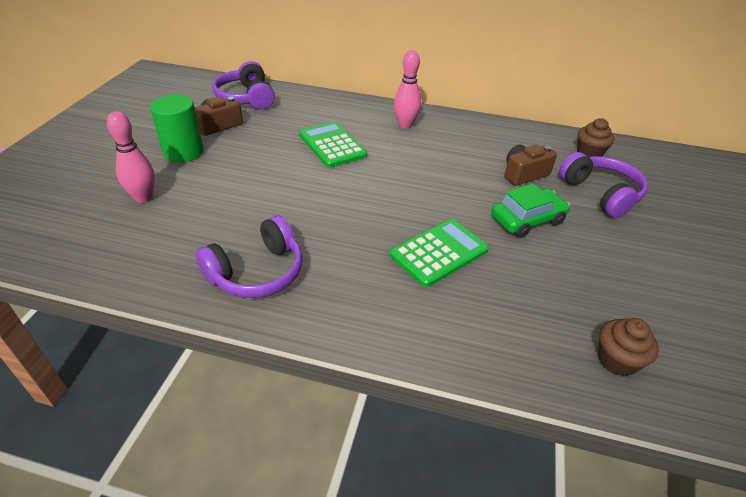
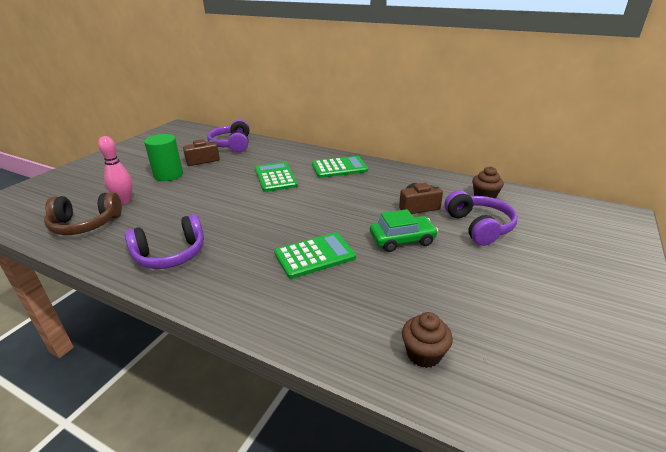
camera: 15 degrees right, 10 degrees down
pink bowling pin [394,50,421,129] -> green calculator [312,156,368,178]
none -> brown headphones [44,192,122,235]

